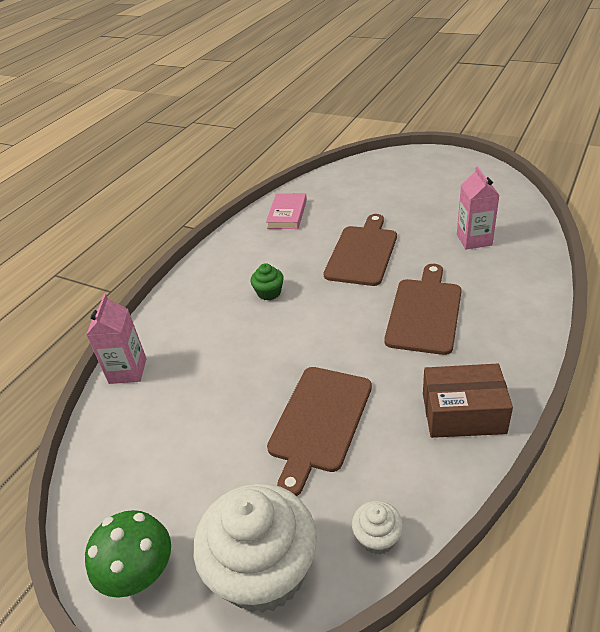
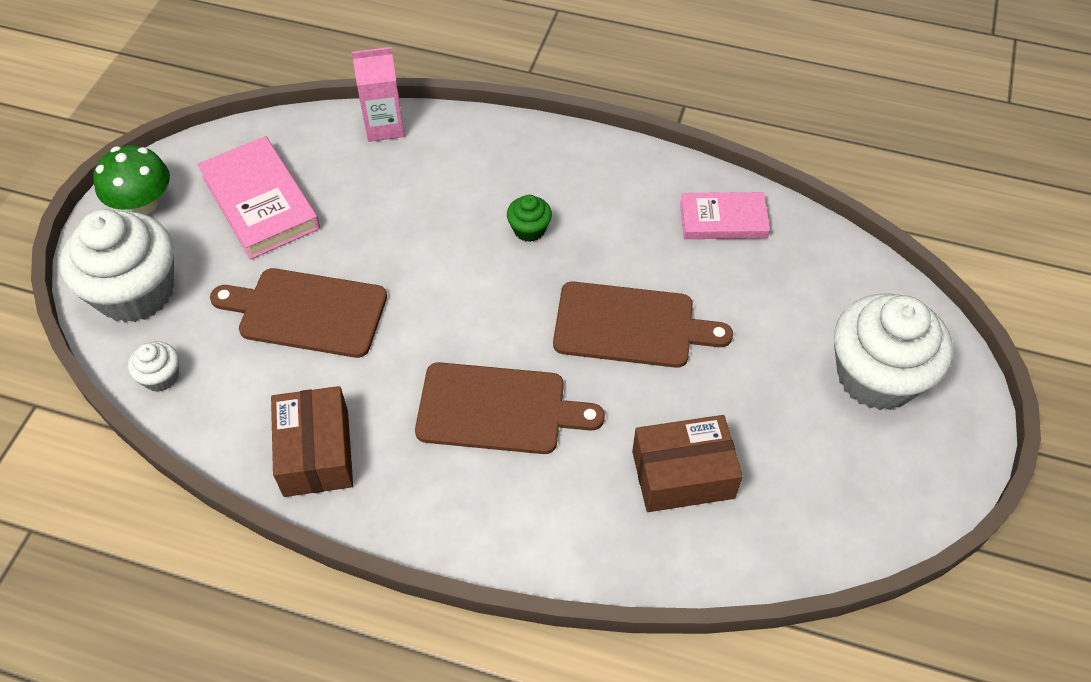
camera: 75 degrees right, 15 degrees up
pink carton [457,166,500,250] -> brown box [632,415,743,512]
none -> pink book [198,136,320,260]
none -> white cupcake [834,293,953,410]

